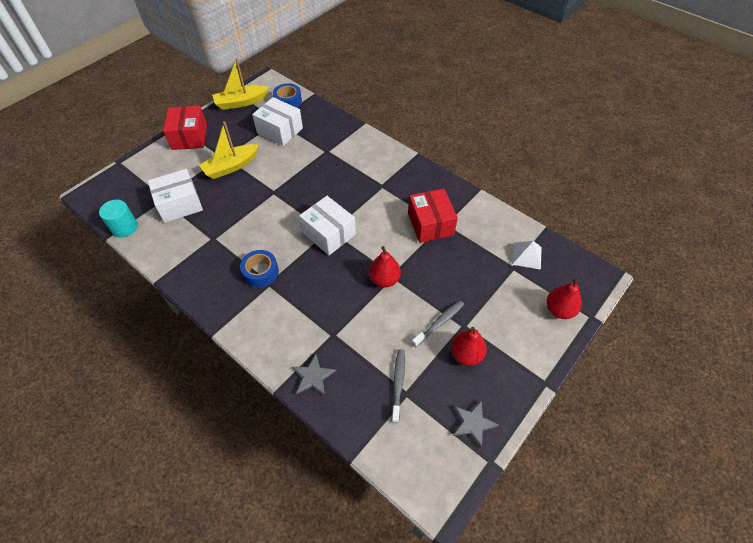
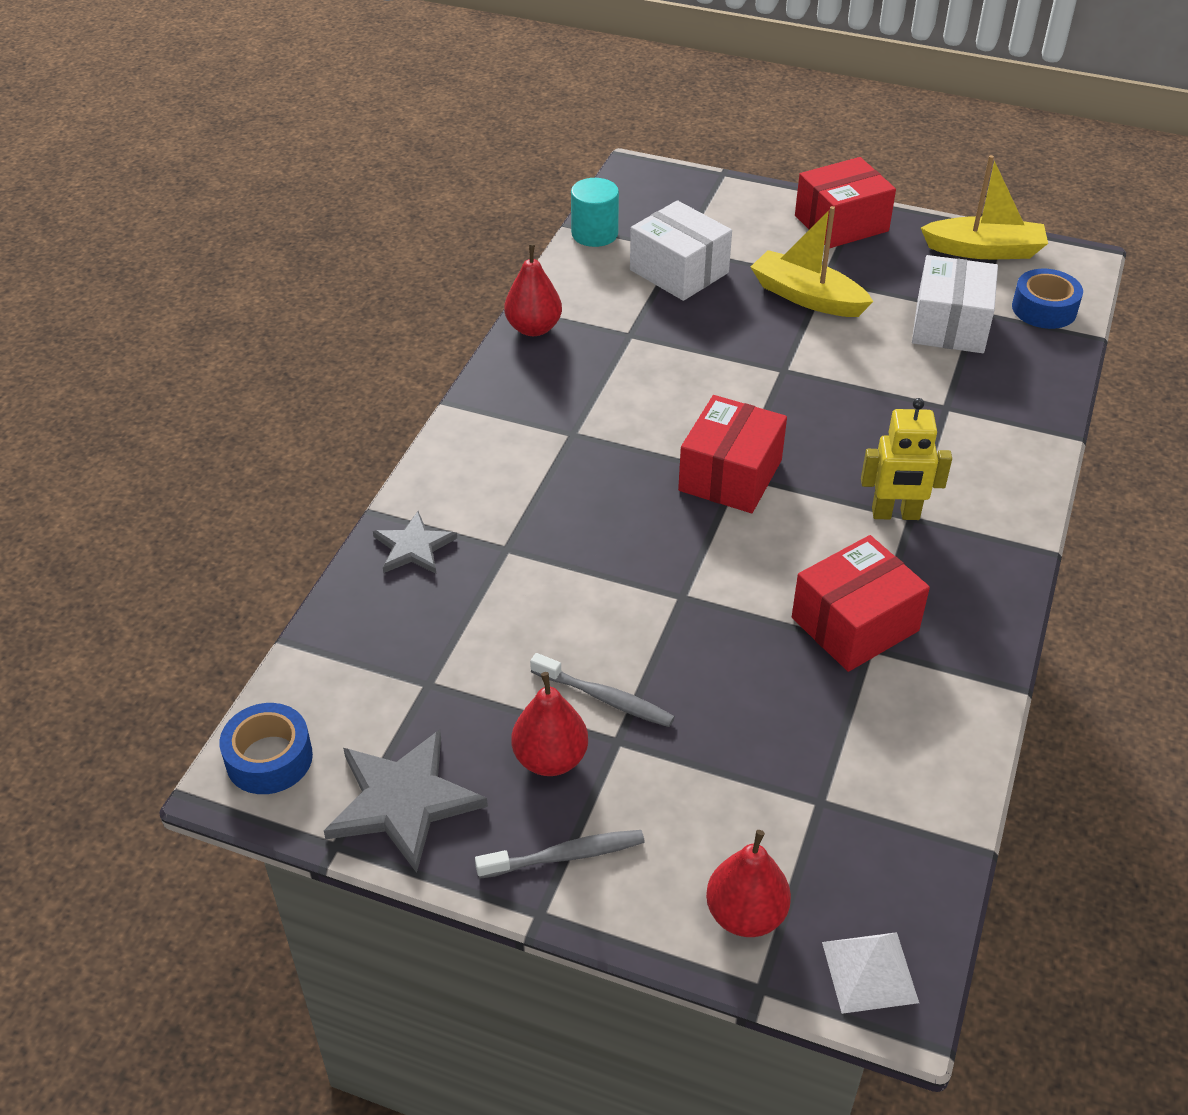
camera: 70 degrees right, 10 degrees down
yellow boat [212,58,269,110] -> yellow boat turned 135 degrees clockwise [921,155,1048,259]
blue tape [240,250,279,288] -> blue tape moved to [219,703,313,794]
white box [299,196,356,255] -> red box [678,395,787,513]
red pear [369,246,401,288] -> red pear moved to [504,244,562,336]
grey toothbrush [392,349,405,423] -> grey toothbrush moved to [475,830,645,879]
grey star [453,400,499,448] -> grey star [324,729,488,873], size x1.64
white pyramid [512,241,542,270] -> white pyramid moved to [822,932,919,1014]
none -> yellow robot [861,398,952,520]

